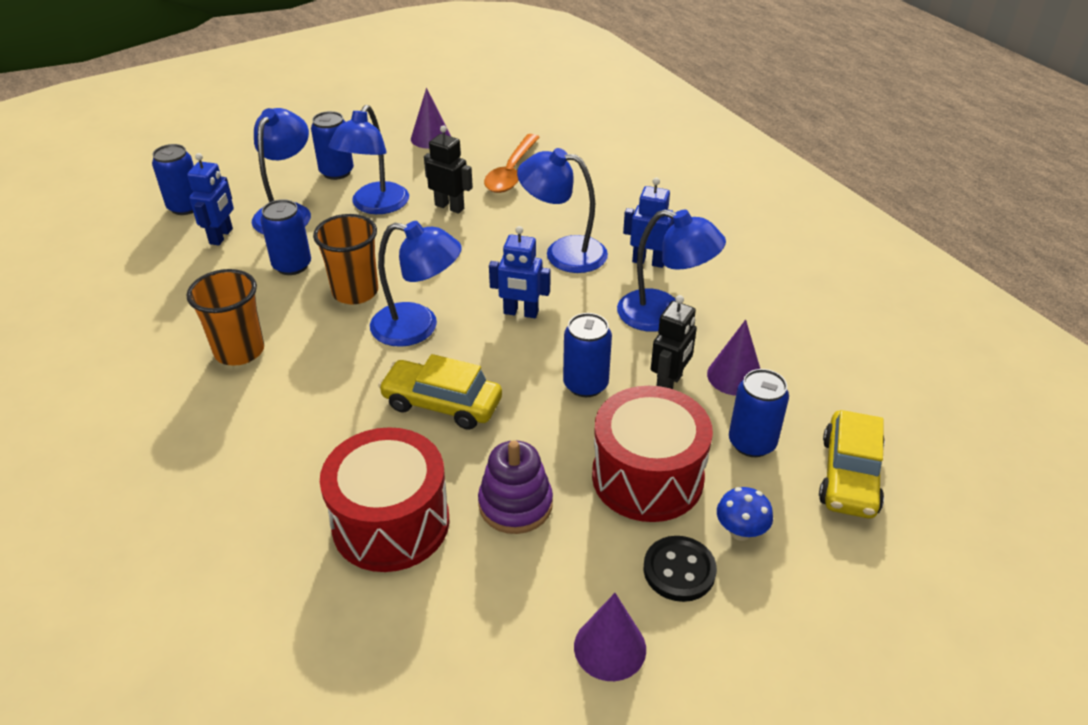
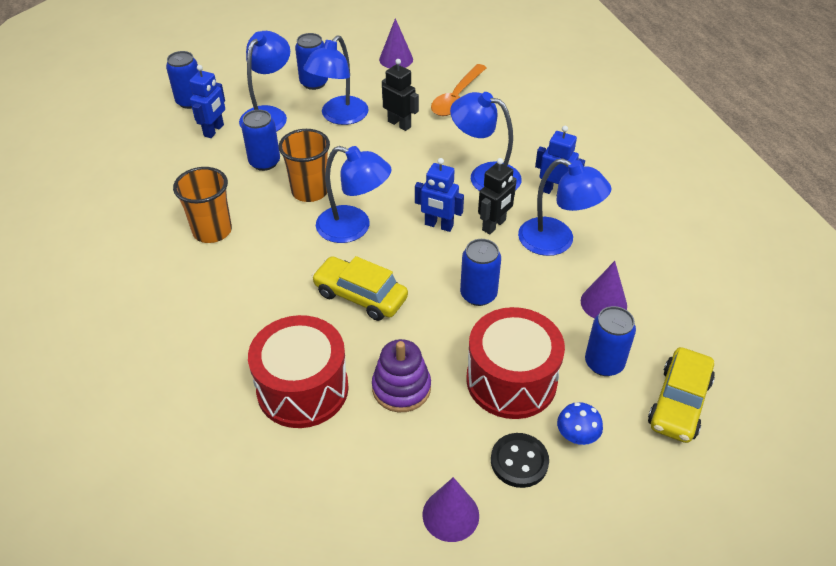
camera: 10 degrees right, 5 degrees up
black robot [651,295,697,389] -> black robot moved to [478,158,517,234]

